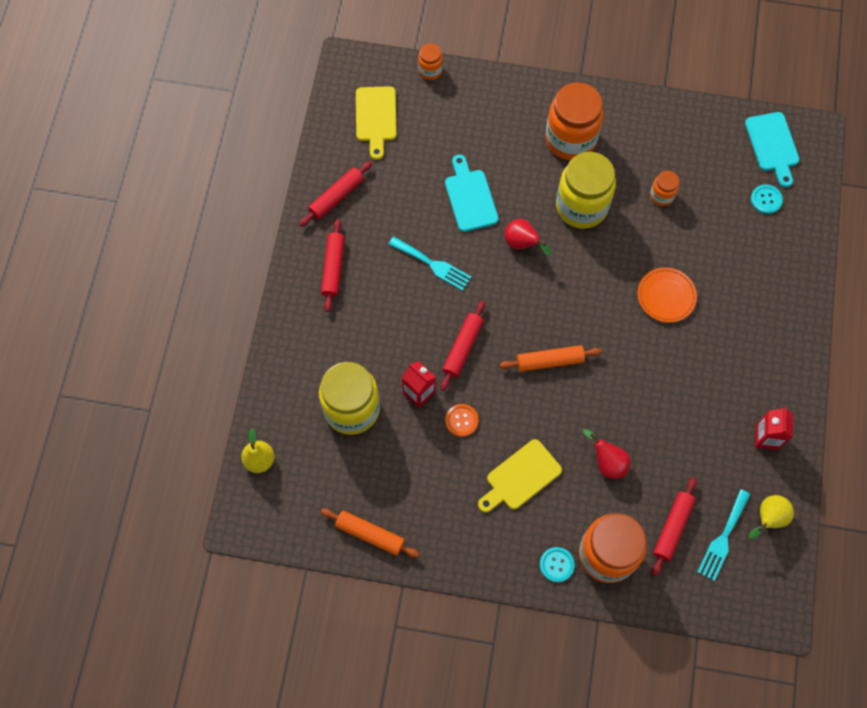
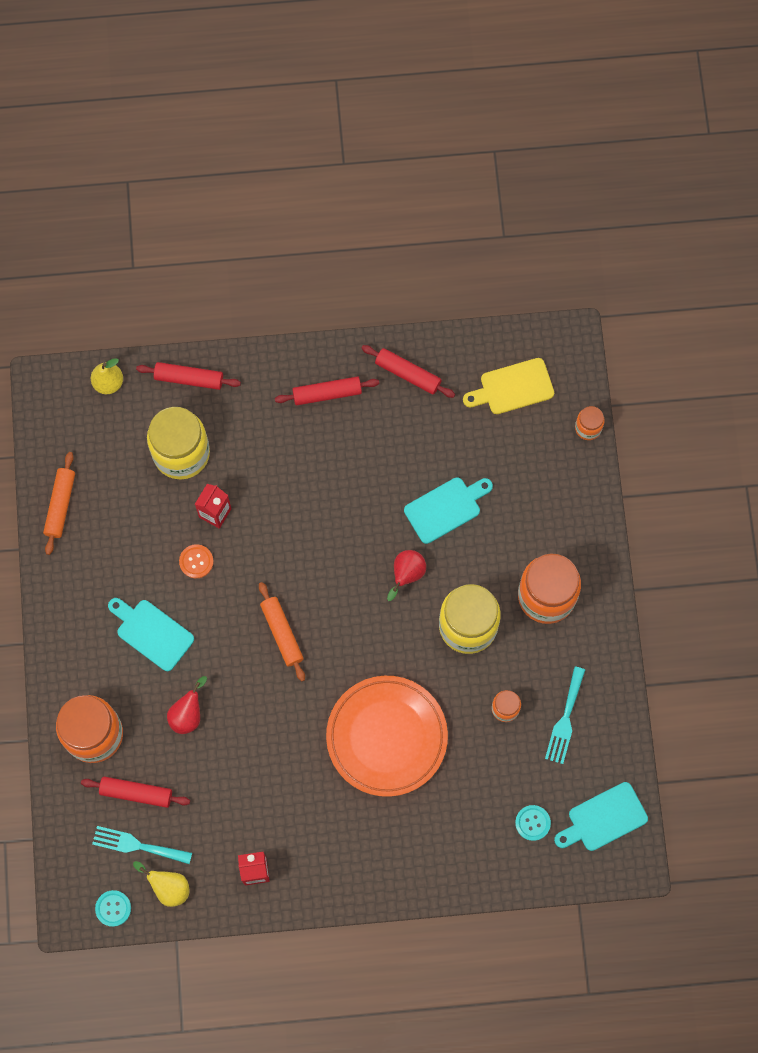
camera: 75 degrees right, 5 degrees up
turquoise fork [388,237,471,291] -> turquoise fork moved to [545,666,585,764]
red rolling pin [440,301,485,391] -> red rolling pin moved to [136,362,241,390]
yellow cutting board [478,439,562,513] -> turquoise cutting board [108,598,194,671]
turquoise button [540,547,575,582] -> turquoise button moved to [95,890,131,927]
orange plate [638,268,697,322] -> orange plate [326,676,448,797], size x1.88

